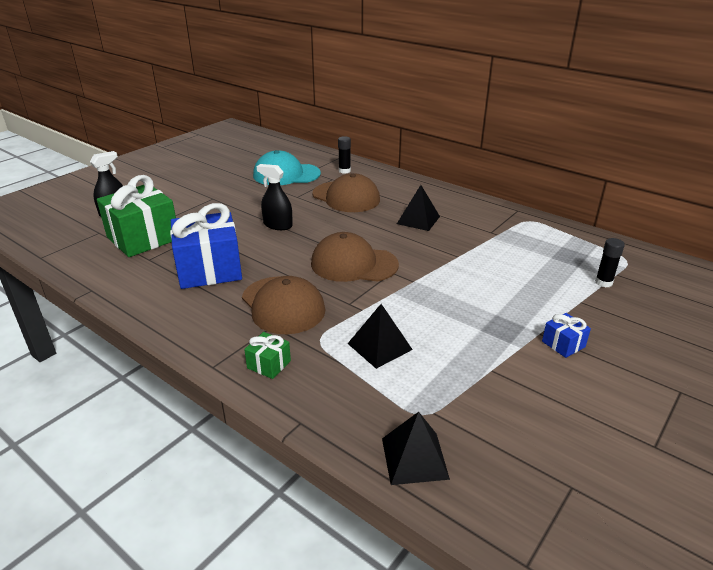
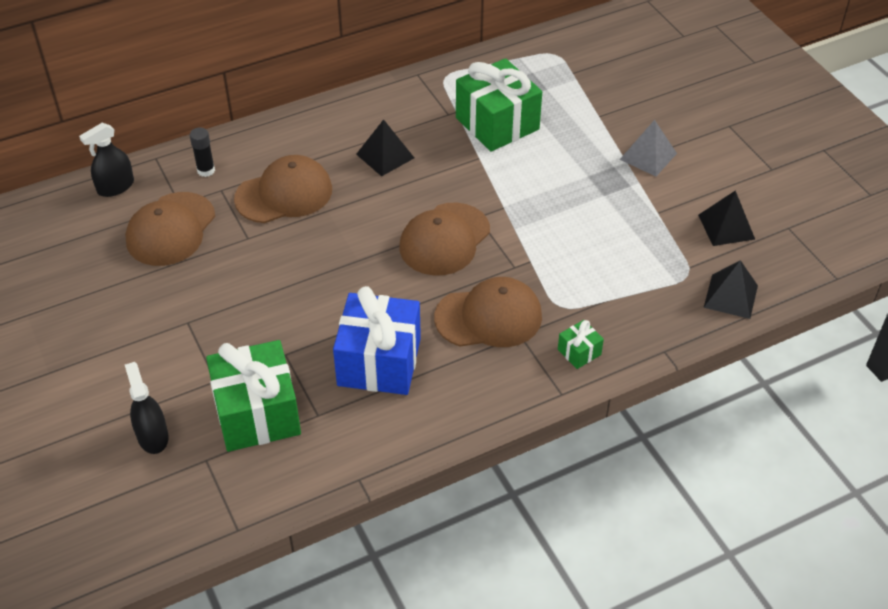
camera: 65 degrees left, 15 degrees up
turquoise cap [253,150,321,185] -> brown cap [125,192,215,266]
black spray bottle [256,164,293,230] -> black spray bottle moved to [79,123,134,197]
black pyramid [348,304,413,369] -> black pyramid moved to [698,191,755,246]
blue gift [542,313,591,358] -> grey pyramid [620,120,677,176]
black glue stick [595,238,625,287] -> none
none -> green gift [456,58,542,152]

